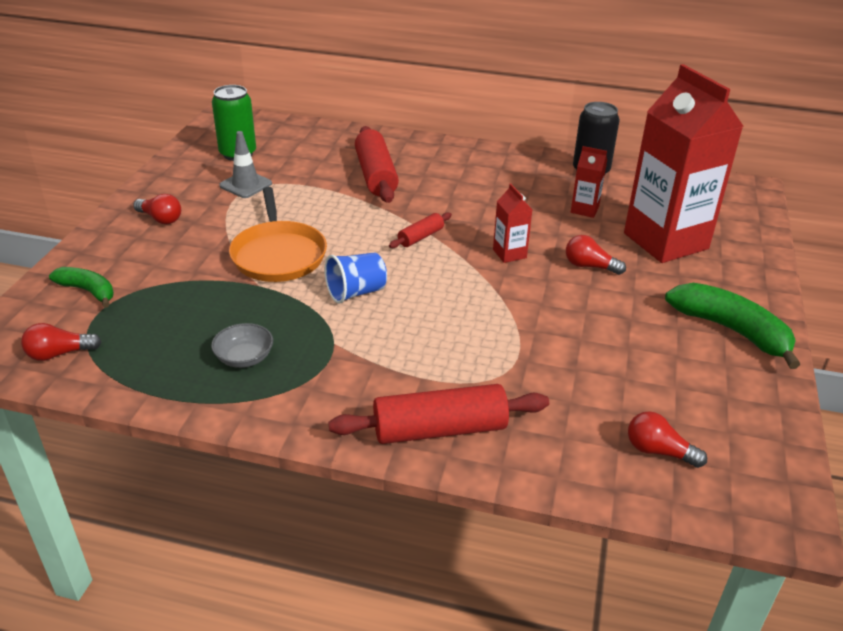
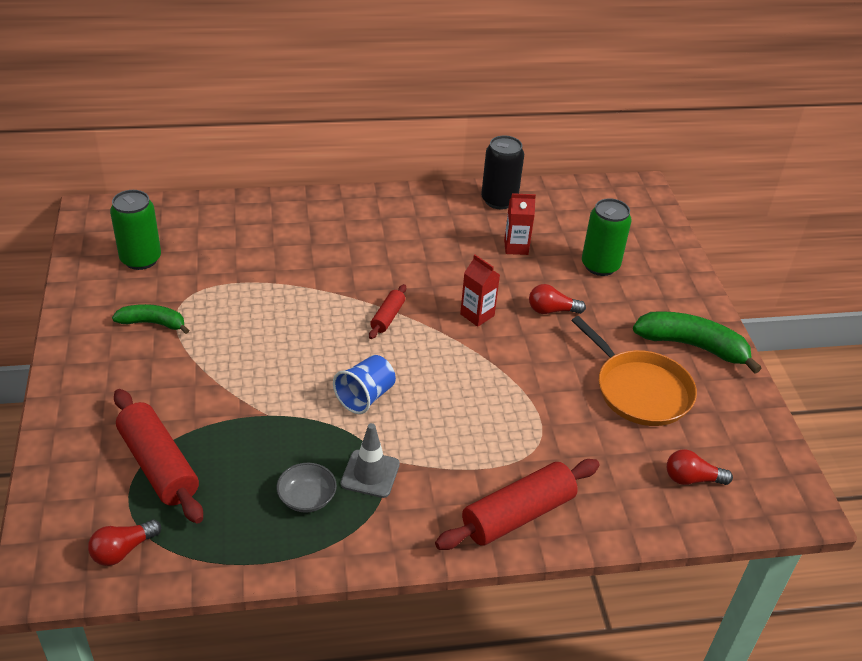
camera: 25 degrees left, 5 degrees up
green banana [49,267,114,308] -> green banana moved to [112,304,189,334]
red light bulb [133,194,181,224] -> none
grey traffic cone [219,131,272,198] -> grey traffic cone moved to [341,423,400,498]
orange pan [229,187,327,282] -> orange pan moved to [571,316,697,426]
red rolling pin [355,126,399,203] -> red rolling pin moved to [114,389,203,524]
red carton [624,64,744,263] -> green can [582,198,632,276]

